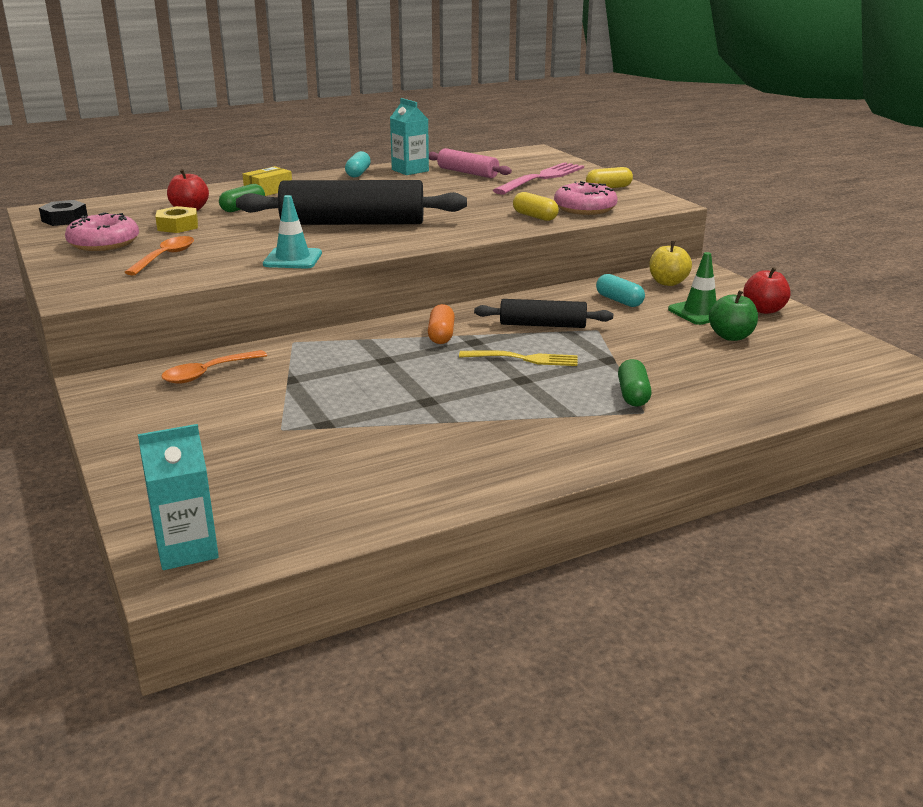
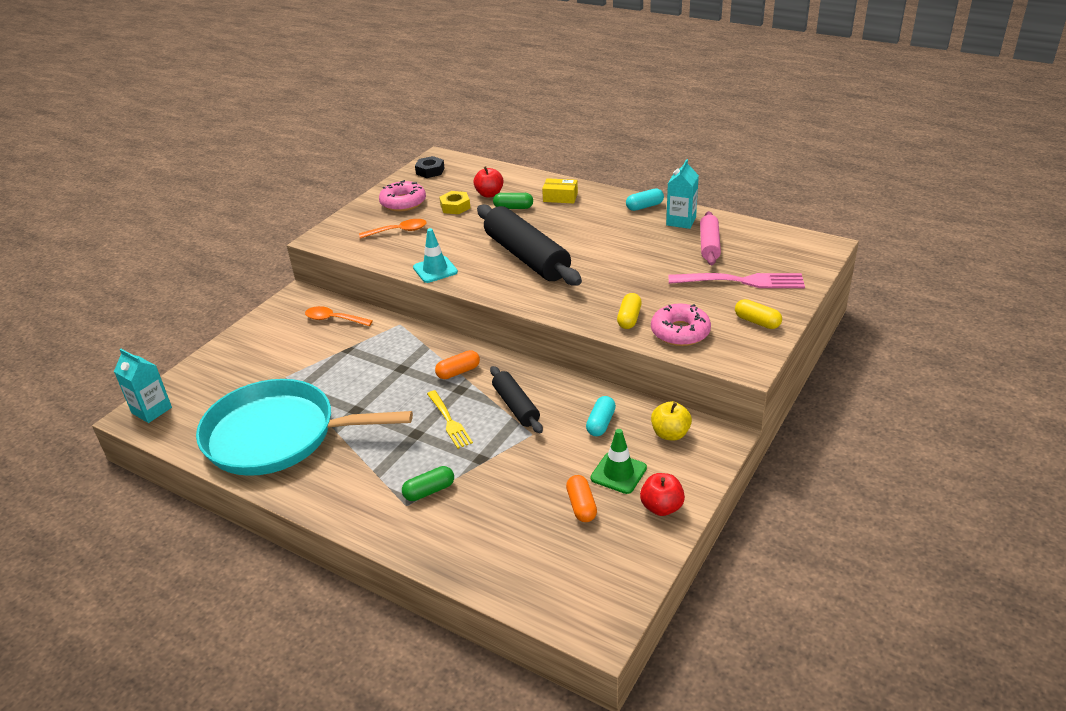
camera: 60 degrees right, 10 degrees up
green apple [709,290,758,341] -> orange capsule [566,475,597,522]
none -> turquoise pan [196,379,413,476]

